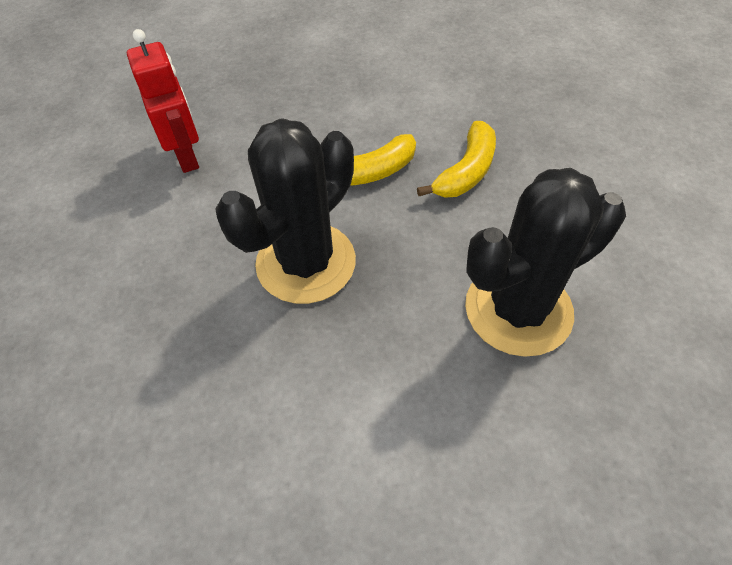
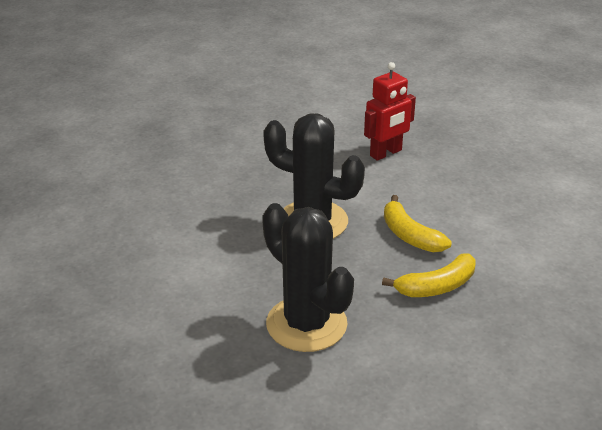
camera: 75 degrees right, 20 degrees down
yellow banana [417,121,496,198] -> yellow banana turned 45 degrees counterclockwise [382,253,476,297]

